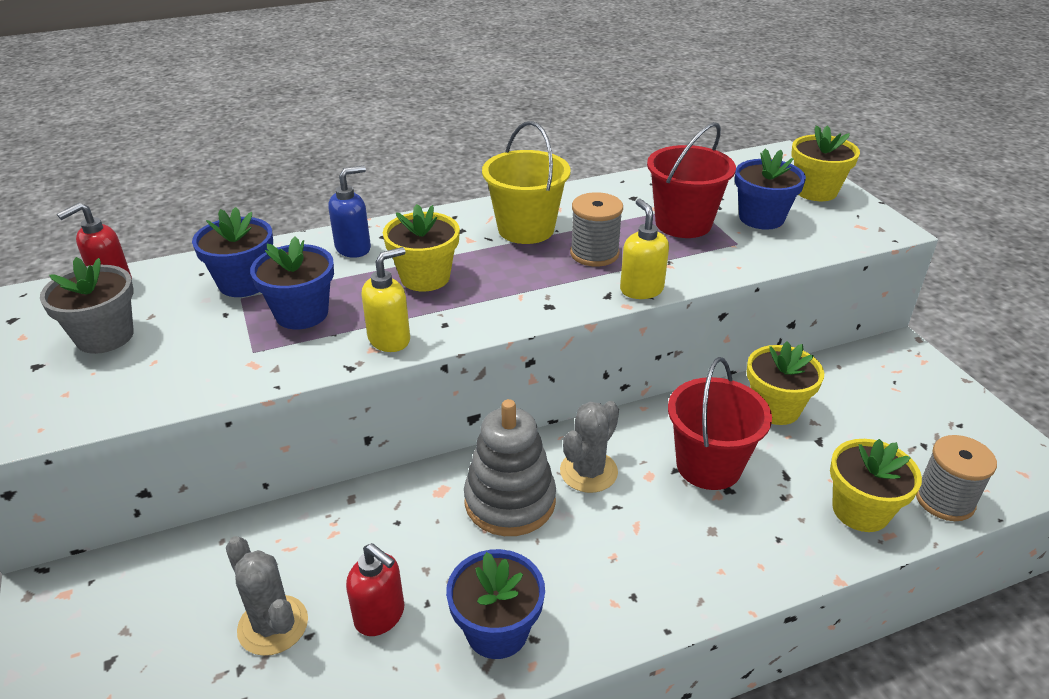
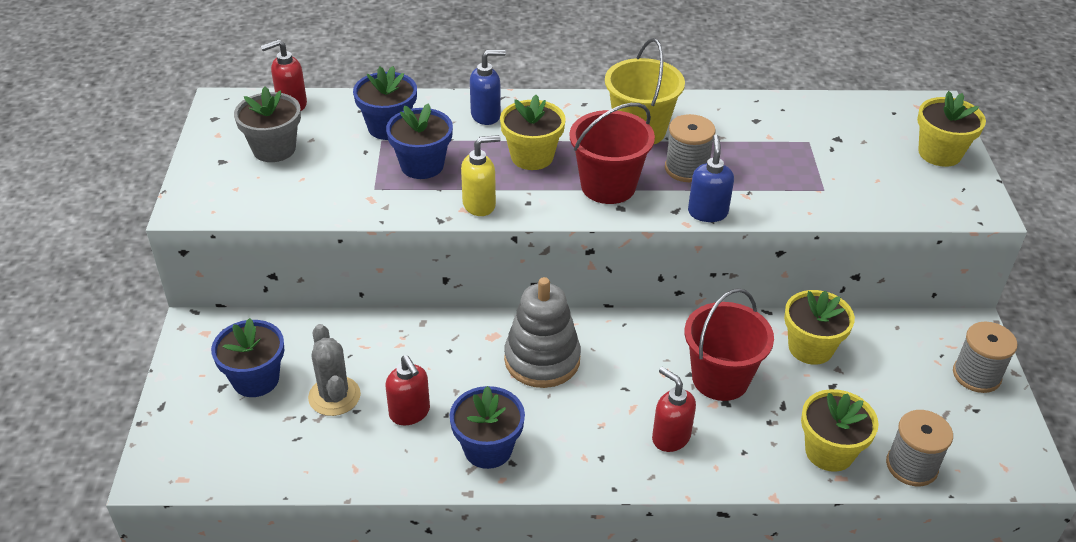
camera: 20 degrees right, 5 degrees up
grey cactus [560,401,619,493] -> none
yellow soap dispenser [620,199,669,299] -> blue soap dispenser [688,135,734,222]
red bucket [647,122,736,238] -> red bucket moved to [569,103,655,204]
blue flower pot [735,148,806,230] -> blue flower pot moved to [211,318,284,397]
none -> red soap dispenser [652,367,696,452]
none -> grey spool [953,321,1018,393]

